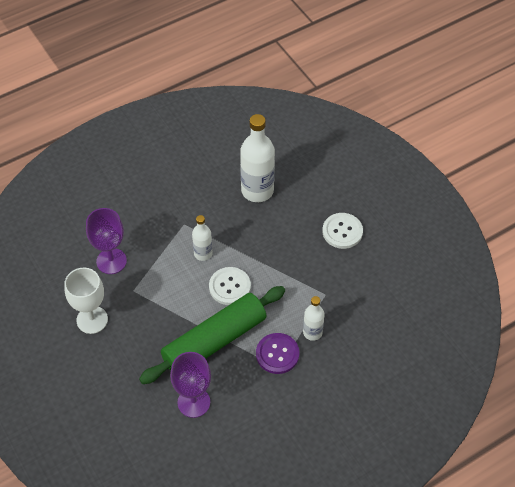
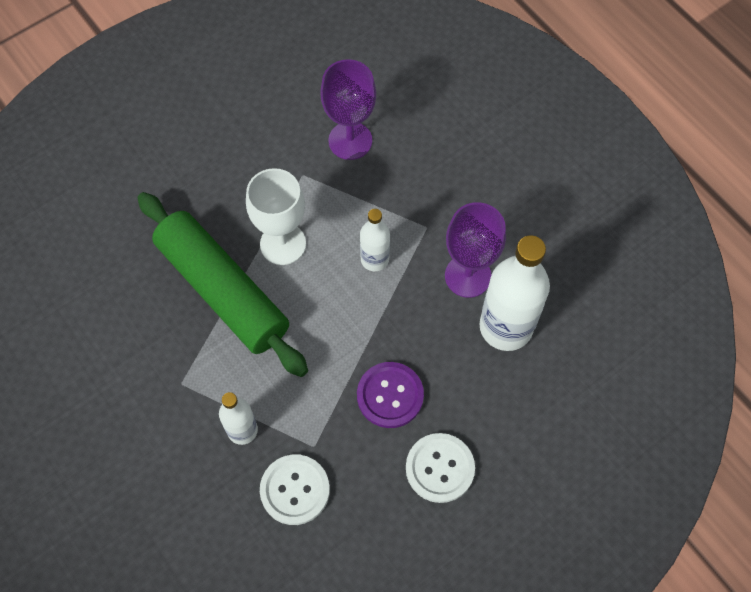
camera: 85 degrees right, 10 degrees up
white goblet [64,268,108,334] -> white goblet moved to [246,168,306,265]
purple goblet [170,352,211,418] -> purple goblet moved to [445,202,506,298]
white button [209,267,251,305] -> white button moved to [260,454,330,525]
purple button [256,333,299,374] -> purple button moved to [357,362,424,428]

